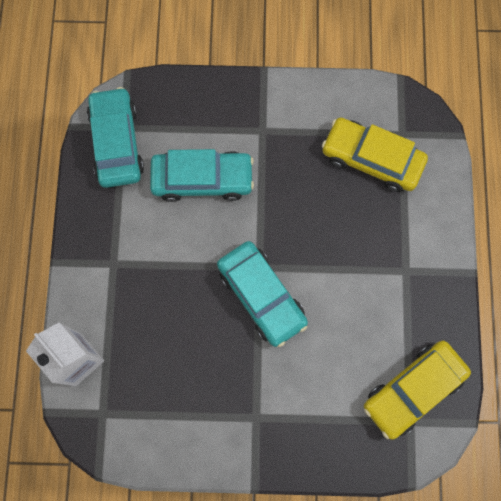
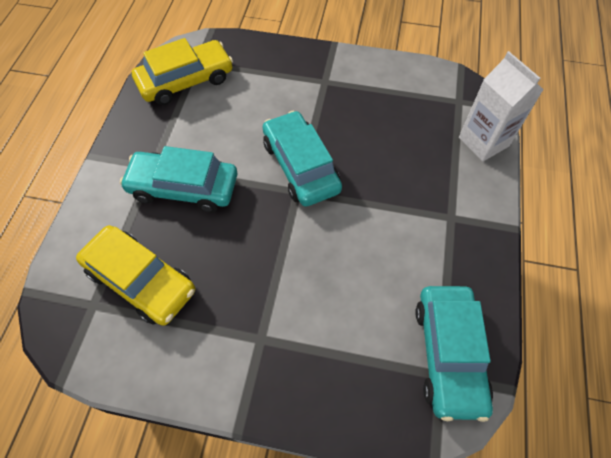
camera: 170 degrees left, 15 degrees down
turquoise car [150,149,254,202] -> turquoise car moved to [120,146,238,212]

